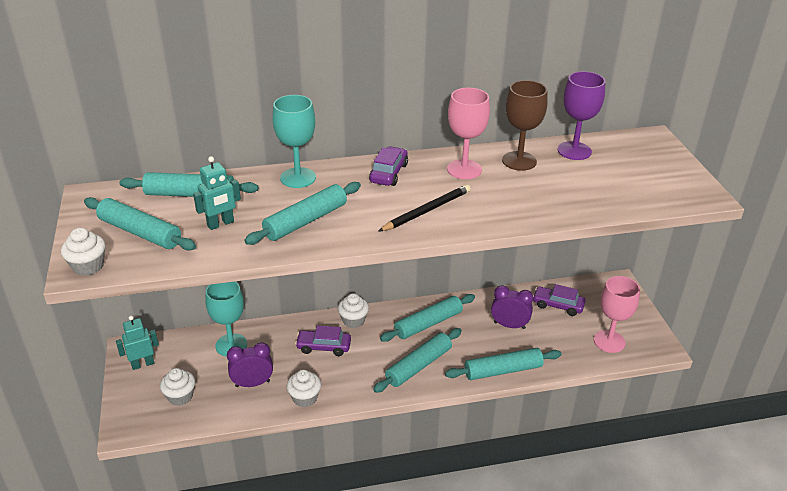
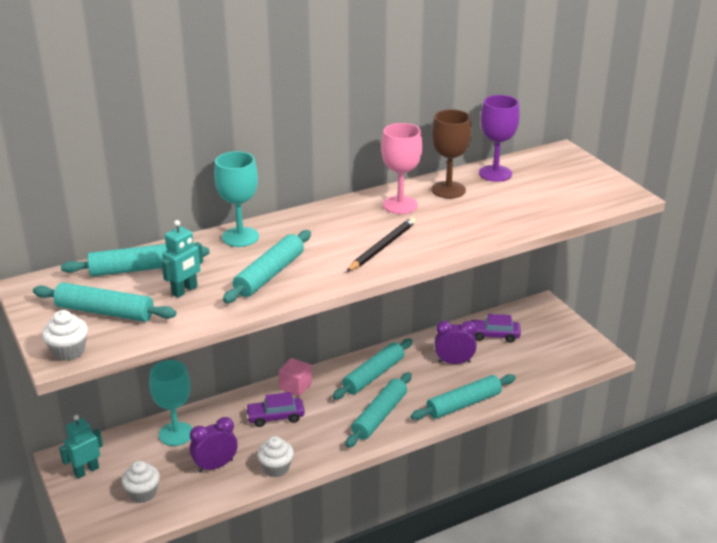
camera: 15 degrees left, 5 degrees down
white cupcake [338,294,369,328] -> pink cube [279,358,312,396]
purple car [369,146,408,186] -> none
pink goblet [594,276,640,353] -> none

